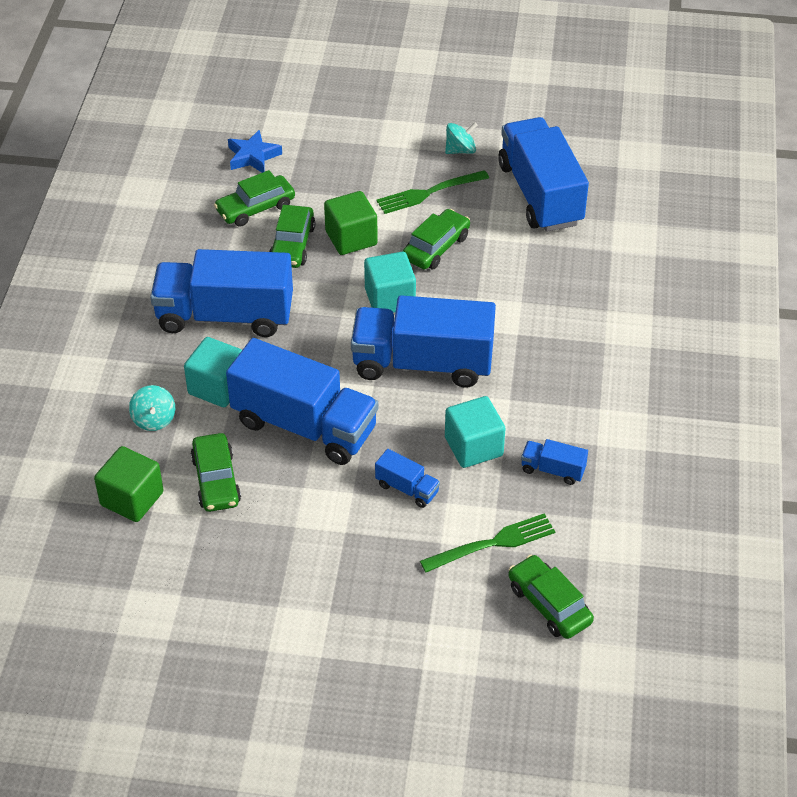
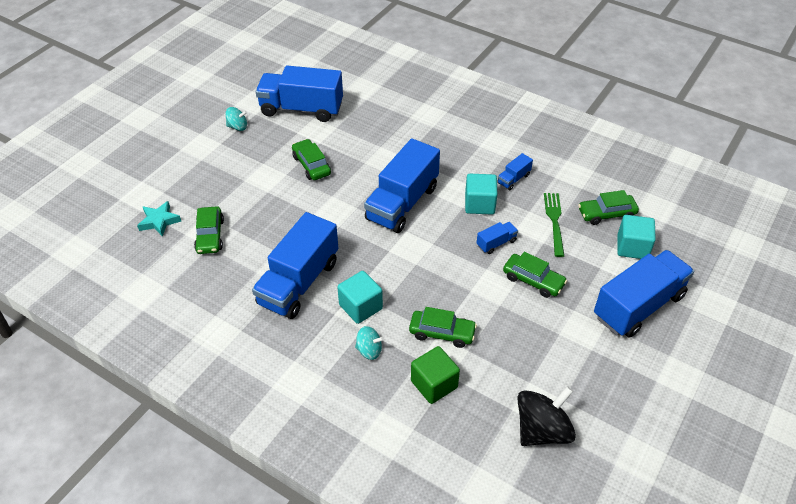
camera: 65 degrees left, 0 degrees up
blue truck [226,338,378,465] -> blue truck moved to [594,250,694,338]
blue star [228,130,282,173] -> turquoise star [137,201,181,237]
green car [269,205,316,268] -> green car moved to [503,252,567,298]
green cube [324,191,378,255] -> none
turquoise cube [364,252,416,313] -> turquoise cube moved to [617,215,656,259]
green fork [376,170,489,214] -> none
turquoise spinning top [445,122,478,154] -> turquoise spinning top turned 90 degrees clockwise [225,107,247,131]
none -> black spinning top [517,386,576,446]

